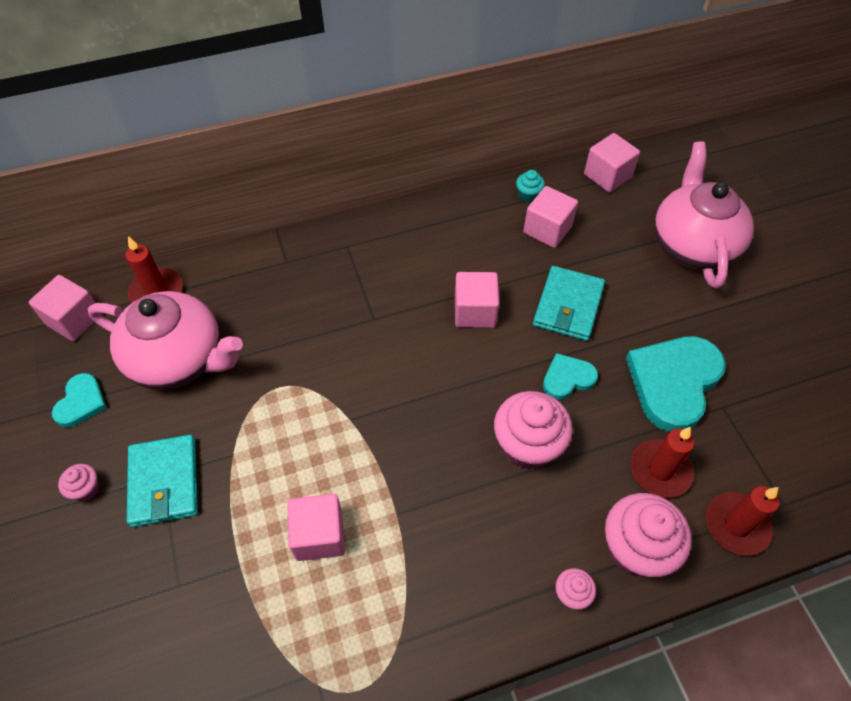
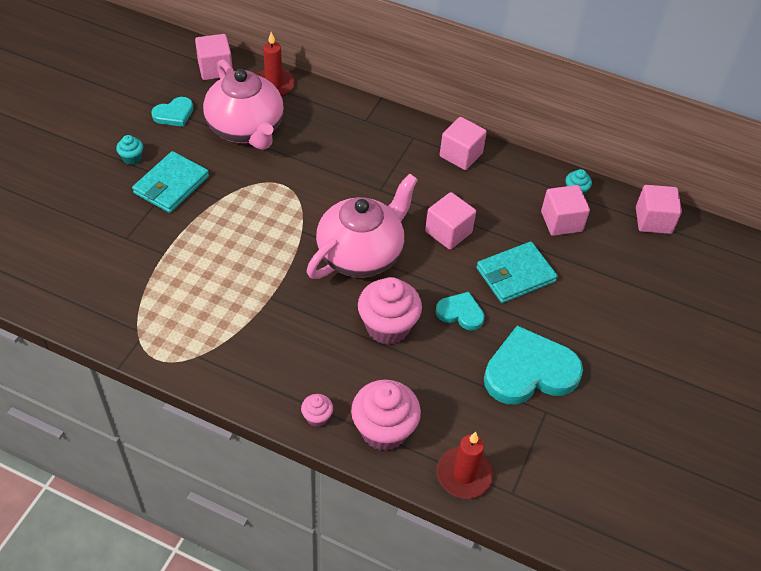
camera: 40 degrees right, 5 degrees down
pink cupcake [58,464,99,501] -> turquoise cupcake [116,135,143,165]
pink cube [288,494,345,561] -> pink cube moved to [440,117,487,170]
red candle [630,427,695,498] -> none
pink teapot [654,142,754,289] -> pink teapot moved to [307,174,418,279]

